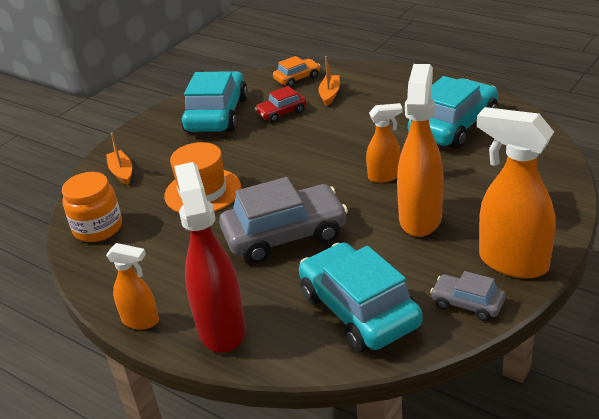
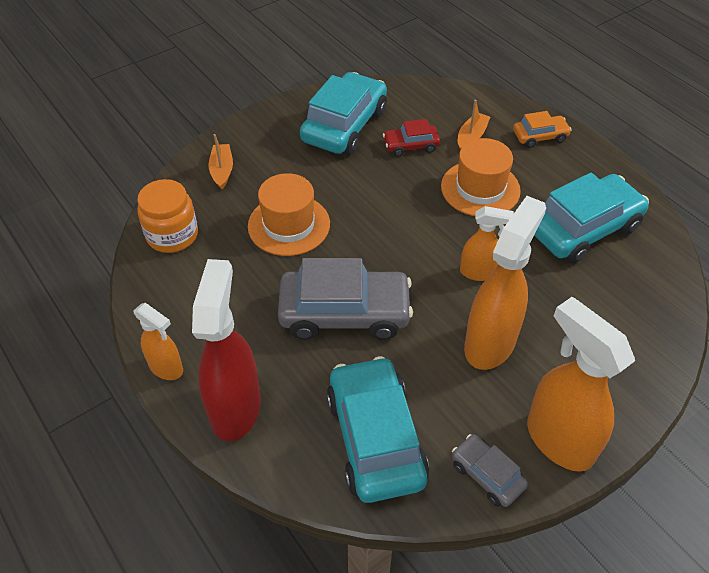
camera: 15 degrees right, 15 degrees up
orange car [273,56,320,87] -> orange car moved to [513,111,572,148]
none -> orange hat [441,138,521,216]

